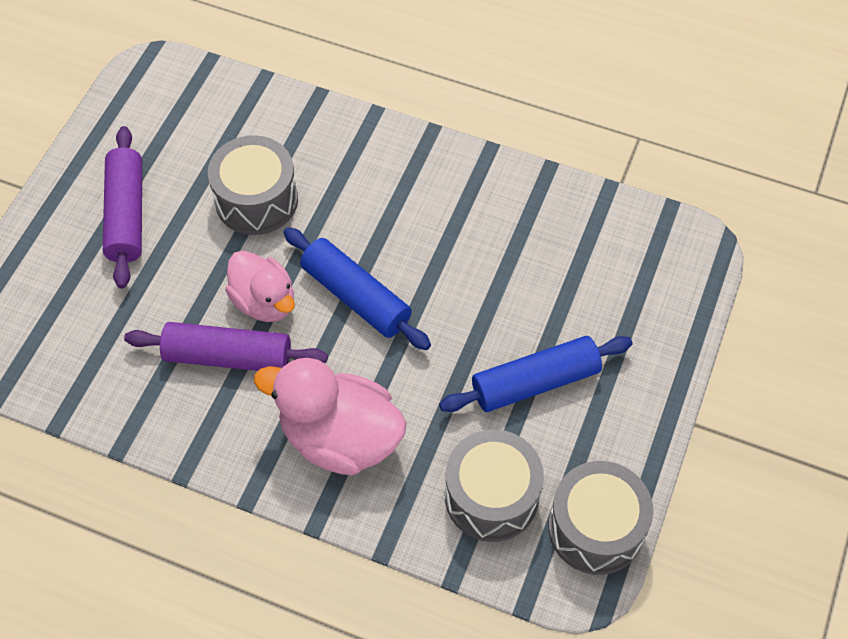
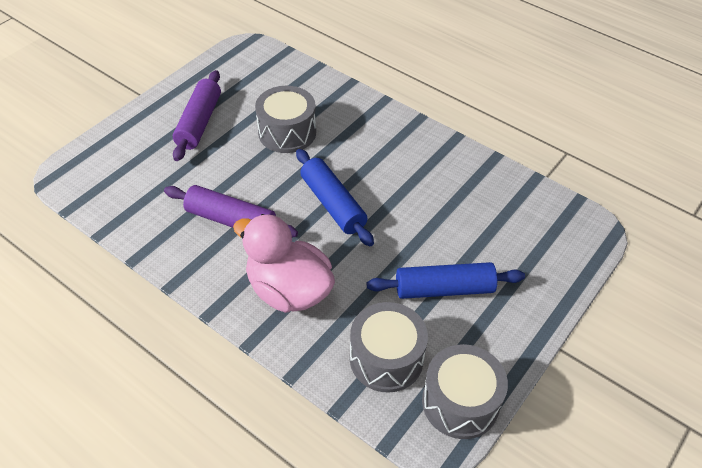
camera: 15 degrees right, 10 degrees down
pink duck [225,251,295,322] -> none

